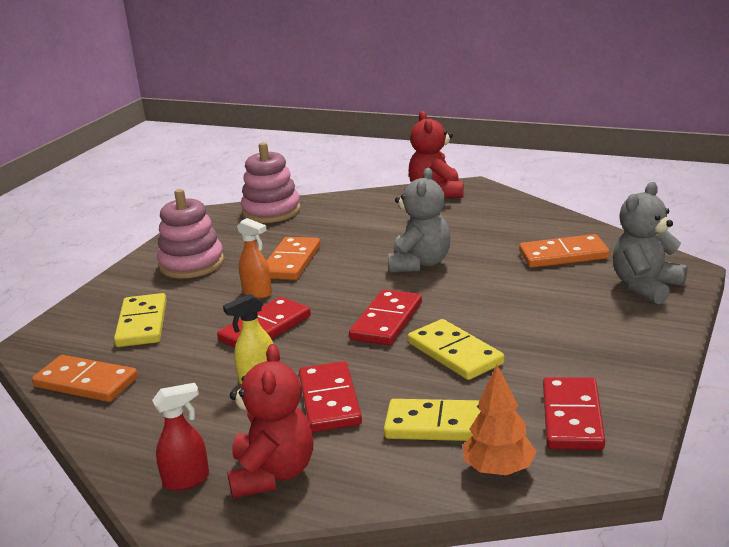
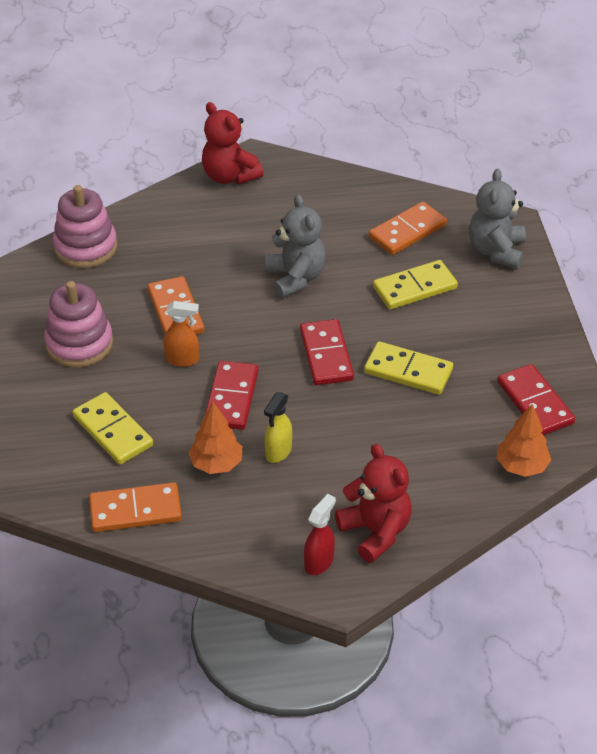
camera: 35 degrees left, 20 degrees up
red domino [299,361,362,432] -> none
yellow domino [384,399,481,441] -> yellow domino moved to [373,260,458,310]
none -> orange tree [188,402,242,474]

